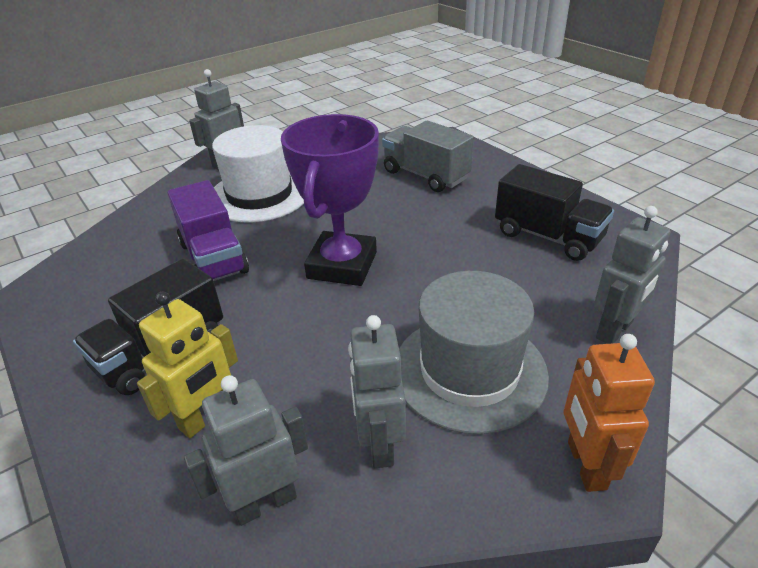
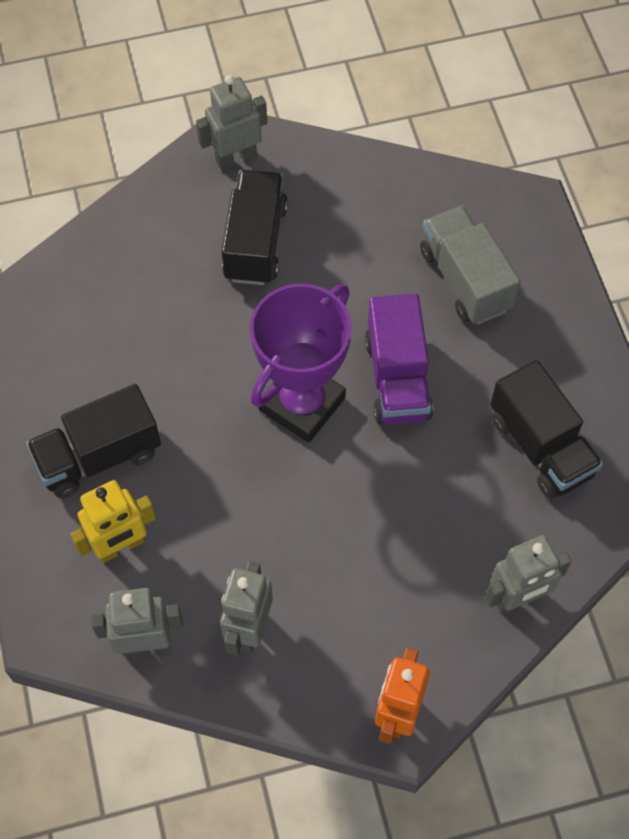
camera: 20 degrees right, 25 degrees up
purple truck [167,180,249,281] -> purple truck moved to [365,294,433,425]
white hat [212,125,304,223] -> black truck [222,170,288,285]
grey hat [399,271,549,434] -> none

